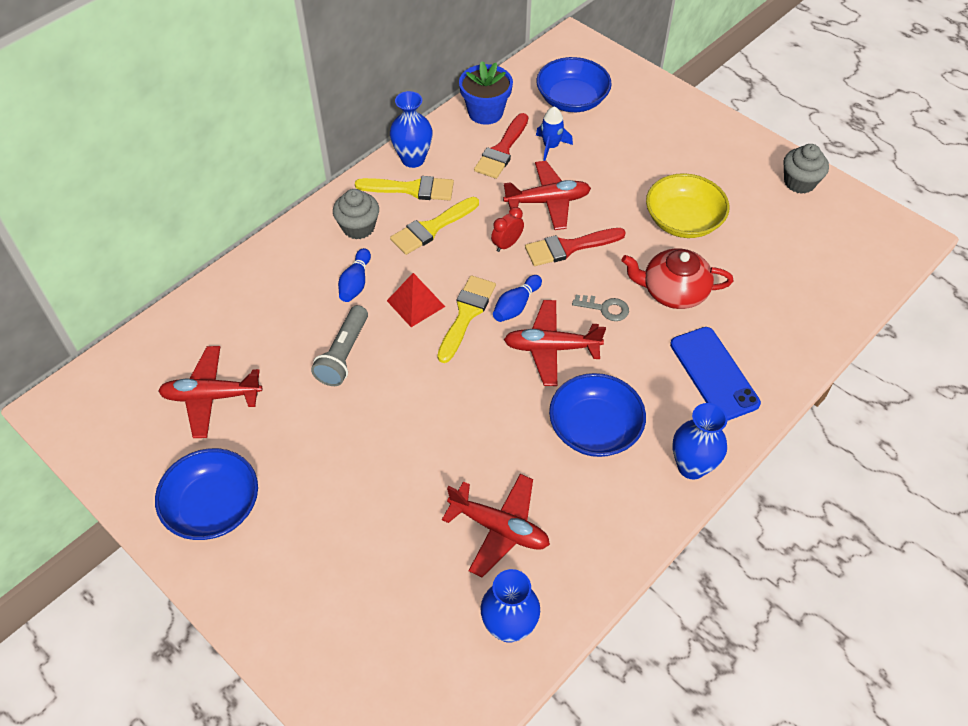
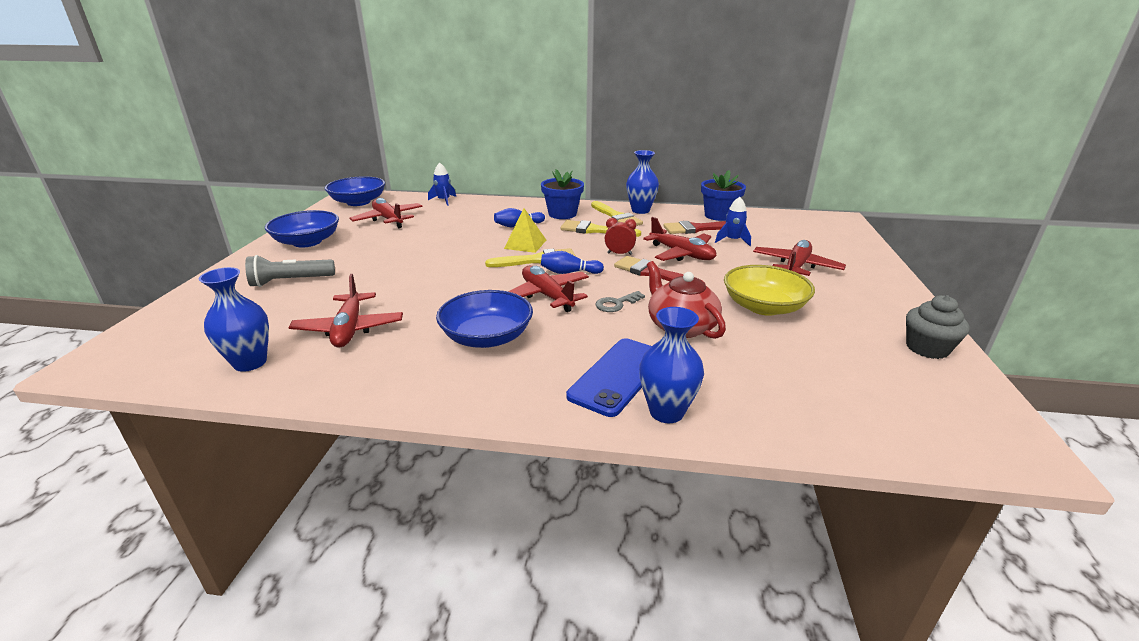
camera: 55 degrees right, 25 degrees down
grey flashlight [311,305,368,386] -> grey flashlight moved to [245,255,335,287]
grey cupcake [333,189,379,239] -> blue flower pot [541,169,584,219]
red pyramid [387,273,445,327] -> yellow pyramid [504,208,546,253]
blue bowl [536,57,612,112] -> blue bowl moved to [325,176,385,206]
grey key [572,295,629,321] -> grey key turned 75 degrees clockwise [595,291,645,312]
blue vase [673,403,728,479] -> blue vase moved to [639,307,704,423]
none -> blue rocket [428,163,456,206]
none -> red plane [753,240,846,276]

